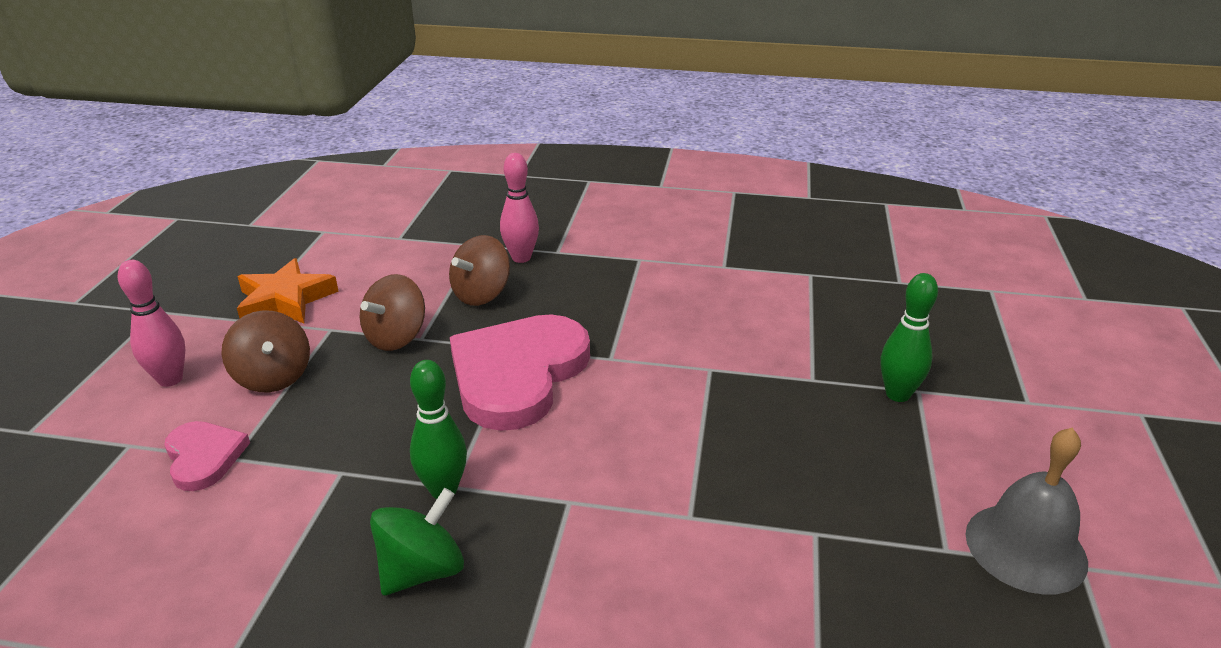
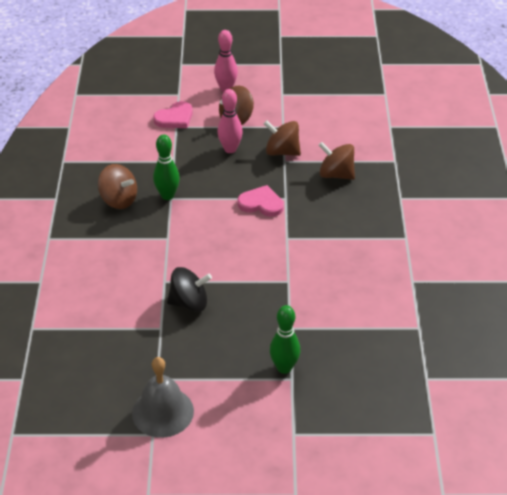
camera: 80 degrees right, 10 degrees up
orange star [237,258,339,324] -> none
green spinning top [370,488,464,596] -> brown spinning top [98,164,137,209]
pink heart [450,314,590,431] -> pink heart [237,185,284,217], size x0.50
pink bowling pin [500,153,539,263] -> pink bowling pin moved to [217,89,243,153]
none -> black spinning top [167,267,212,312]

